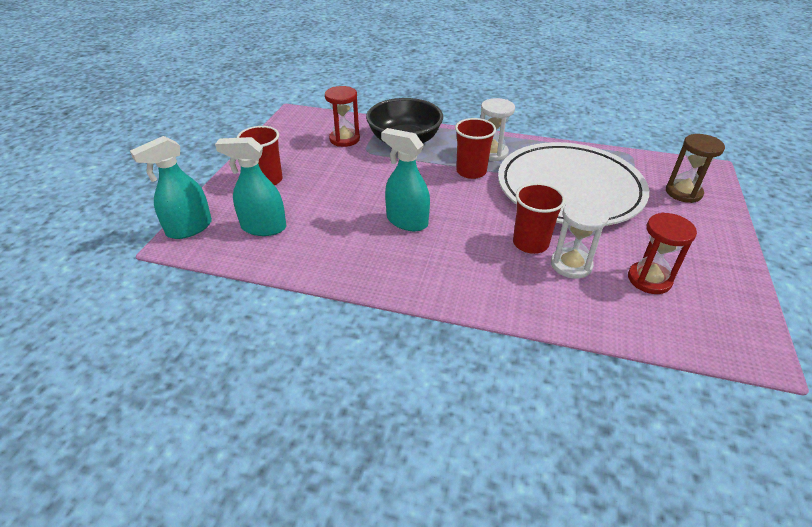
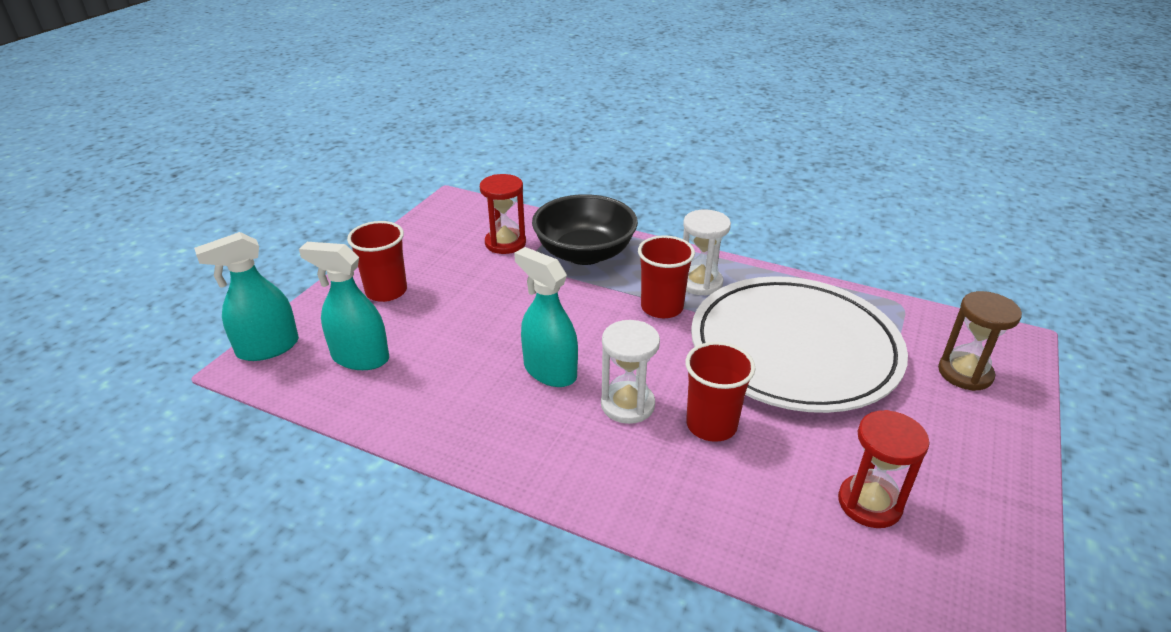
camera: 10 degrees right, 5 degrees down
white hourglass [551,199,609,279] -> white hourglass moved to [601,320,660,424]

